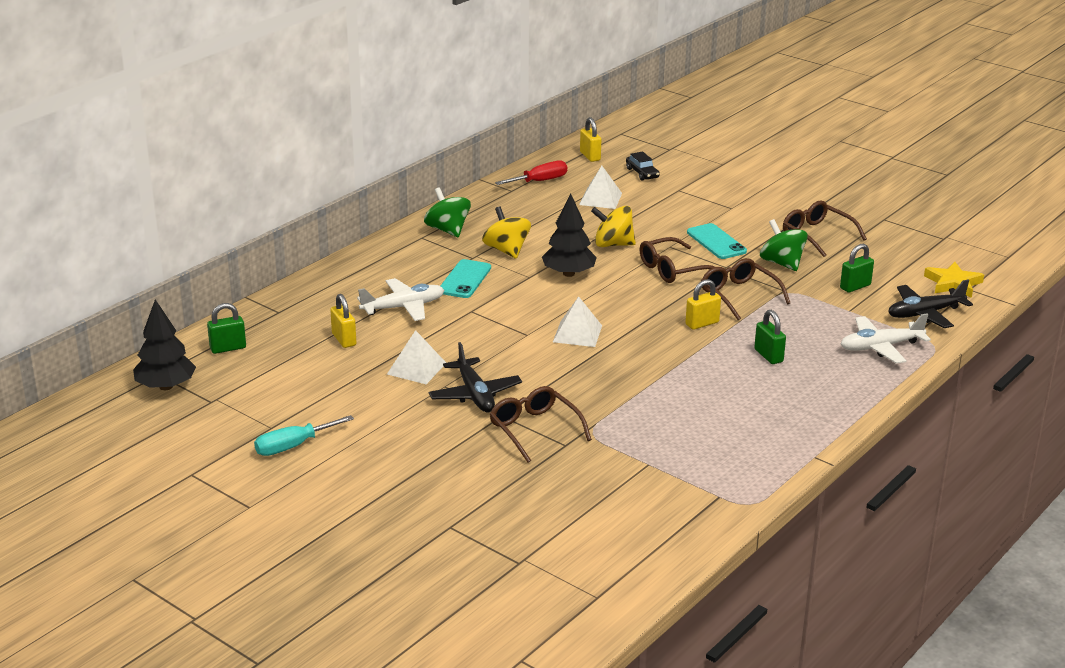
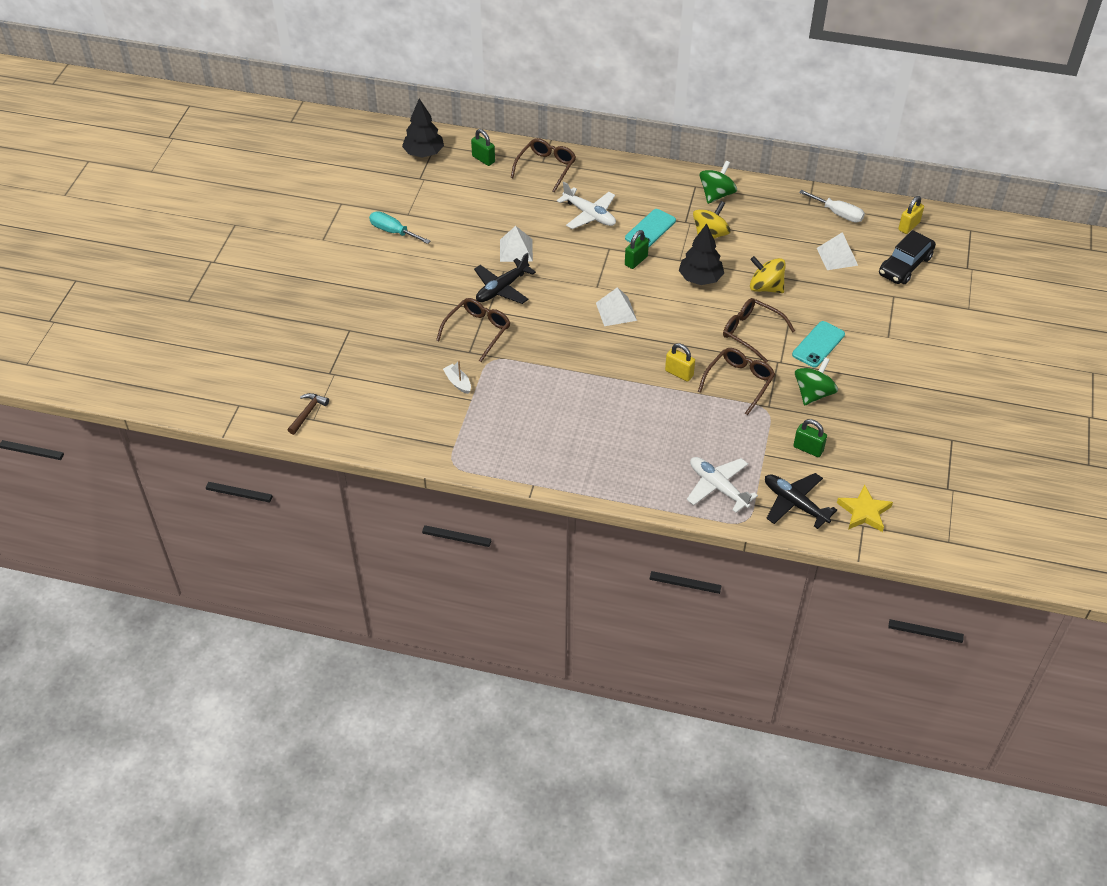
camera: 65 degrees right, 20 degrees up
yellow padlock [330,294,356,348] -> none
turquoise phone [440,259,491,298] -> turquoise phone turned 45 degrees counterclockwise [625,209,676,248]
red screwdriver [495,161,567,185] -> white screwdriver [799,190,865,222]
yellow spinning top [591,206,636,247] -> yellow spinning top turned 45 degrees counterclockwise [750,256,786,293]
black car [626,151,660,180] -> black car [879,230,936,284], size x1.70
green padlock [754,310,786,364] -> green padlock moved to [625,230,649,269]
brown glasses [783,201,867,257] -> brown glasses moved to [511,138,576,192]
none -> brown hammer [288,393,329,435]
none -> white boat [443,361,471,394]

